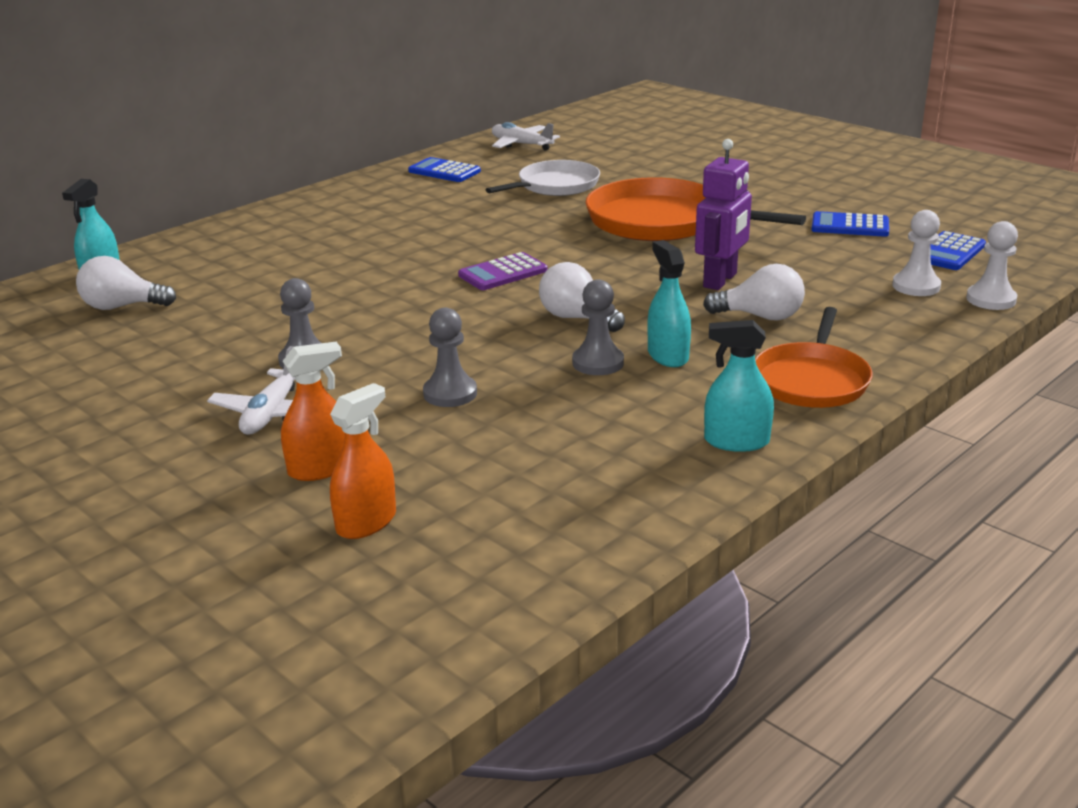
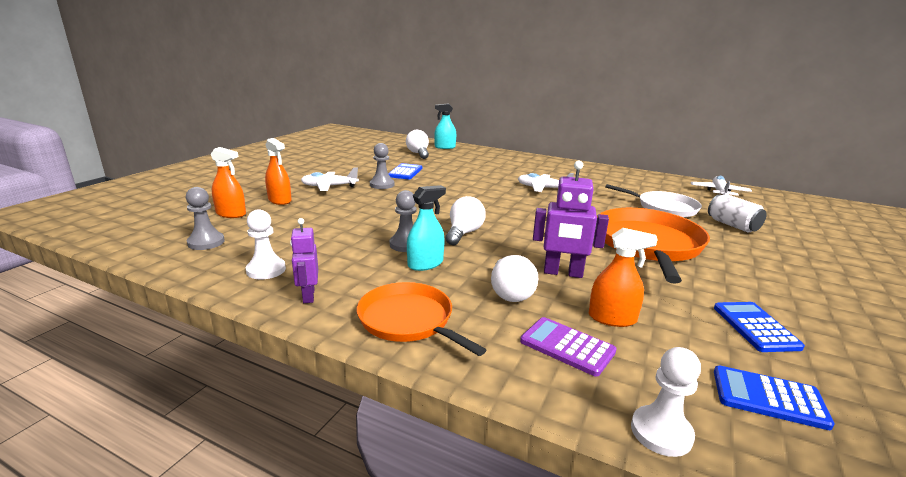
camera: 70 degrees right, 5 degrees down
blue calculator [408,157,481,182] -> blue calculator moved to [388,163,422,179]
grey pawn [423,308,477,407] -> grey pawn moved to [186,187,225,250]
purple calculator [458,252,548,290] -> purple calculator moved to [520,317,617,376]
turquoise spray bottle [704,320,774,452] -> purple robot [290,218,318,303]
orange pan [755,307,873,408] -> orange pan turned 45 degrees clockwise [357,282,486,356]
white pawn [892,210,941,296] -> white pawn moved to [246,209,286,279]
none -> white plane [518,173,574,192]
none -> orange spray bottle [589,228,658,327]
none -> white can [708,194,767,233]

